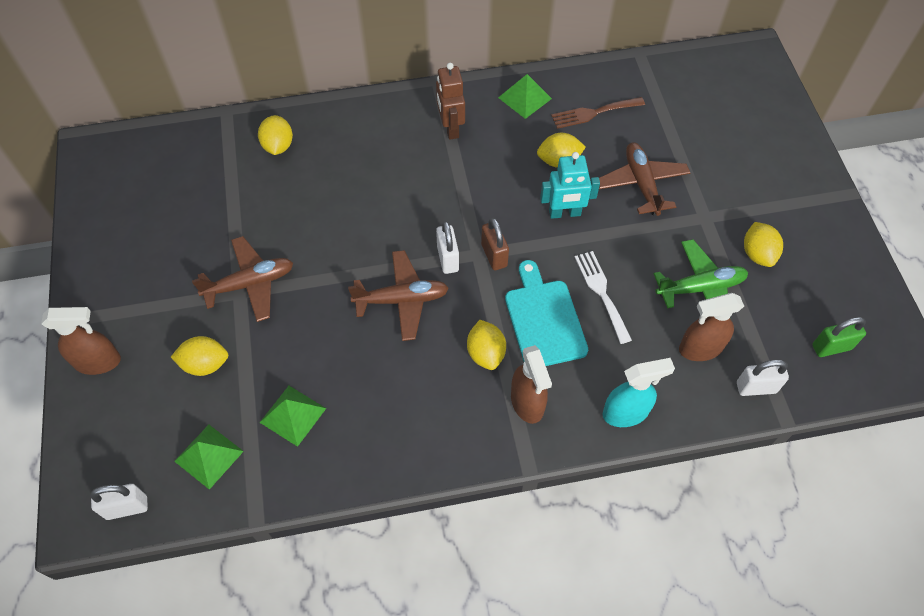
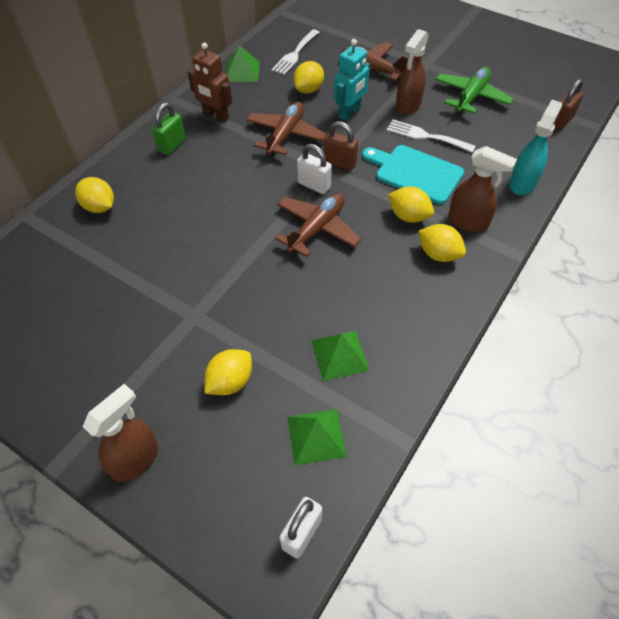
camera: 45 degrees left, 5 degrees down
brown plane [192,236,293,322] -> brown plane moved to [246,102,327,157]
brown fork [551,97,645,129] -> white fork [271,29,319,75]
brown spray bottle [679,293,744,361] -> brown spray bottle moved to [396,29,429,115]
white padlock [737,359,789,396] -> brown padlock [554,79,584,130]
yellow lemon [744,222,783,267] -> yellow lemon moved to [418,224,466,262]
green padlock [812,317,866,357] -> green padlock moved to [152,103,186,155]

